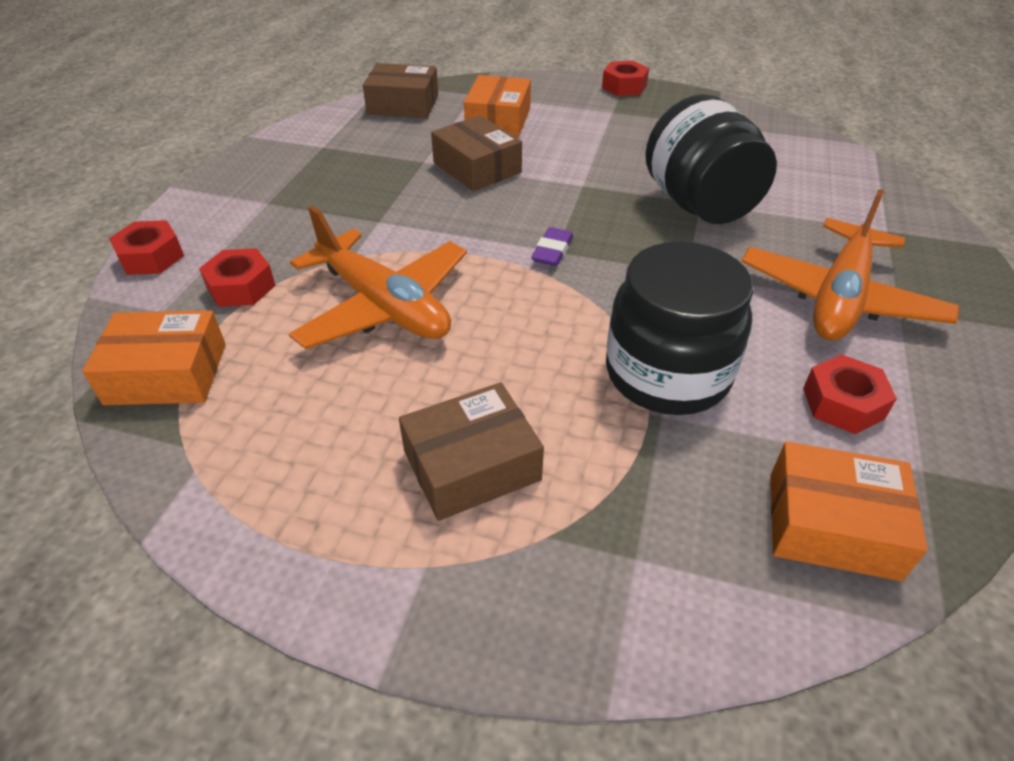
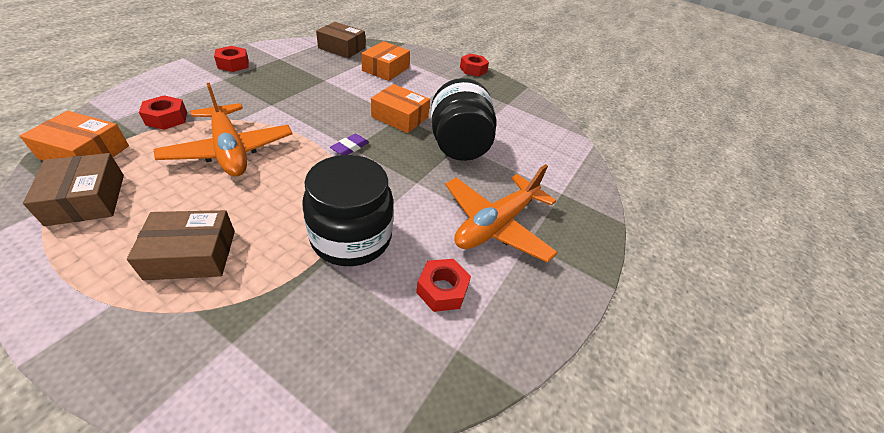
camera: 10 degrees right, 0 degrees up
red nut [109,220,184,275] -> red nut moved to [214,46,249,72]
brown box [431,115,522,191] -> brown box moved to [23,153,124,226]
orange box [770,442,928,581] -> orange box moved to [371,84,430,133]

